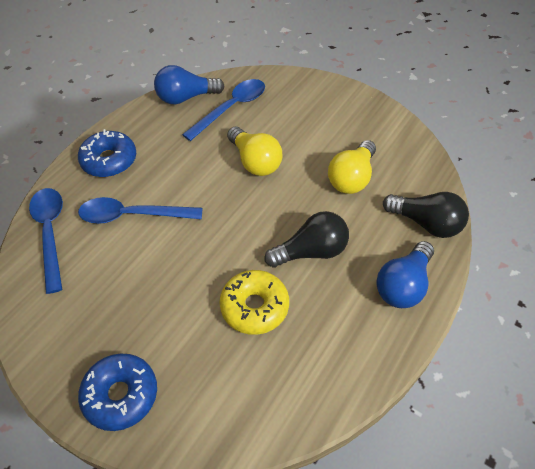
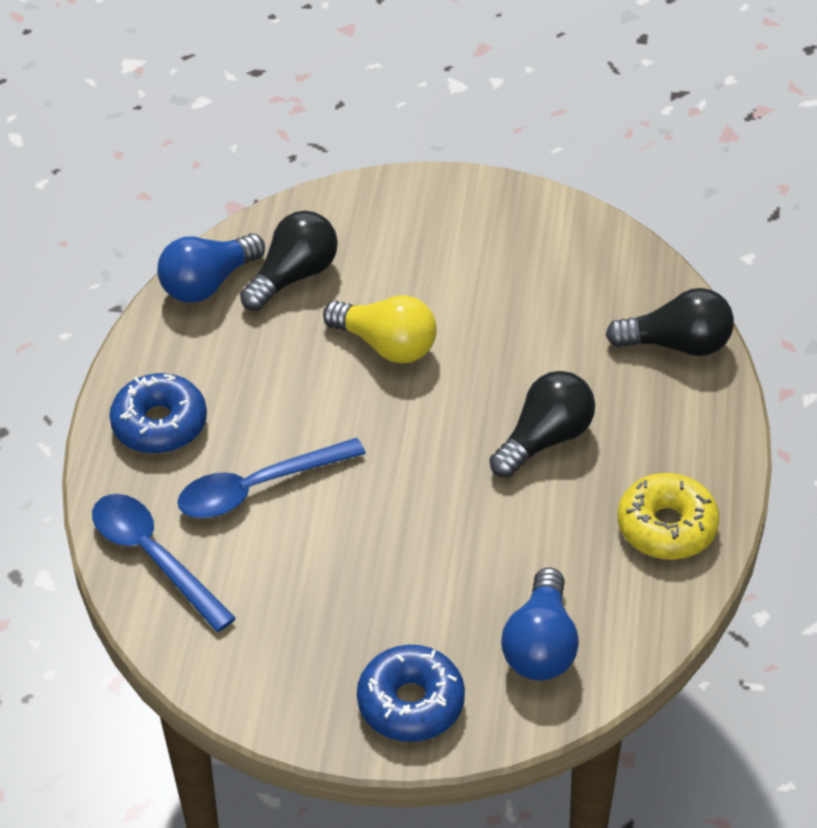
camera: 25 degrees left, 5 degrees down
blue spoon [182,79,265,141] -> black light bulb [240,211,338,311]
yellow donut [219,270,289,335] -> yellow donut moved to [618,473,720,559]
yellow light bulb [328,140,376,194] -> none
blue light bulb [376,241,434,308] -> blue light bulb moved to [501,568,579,681]

